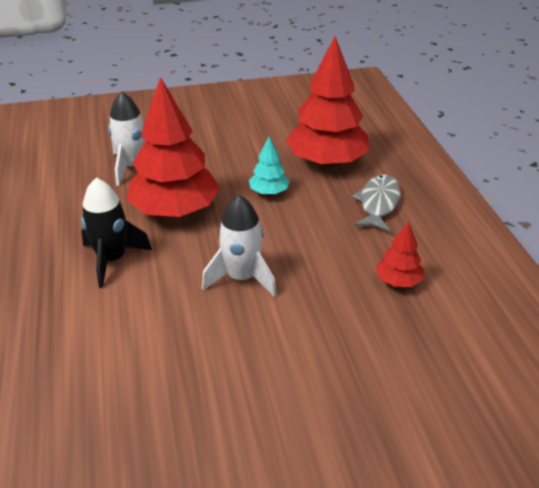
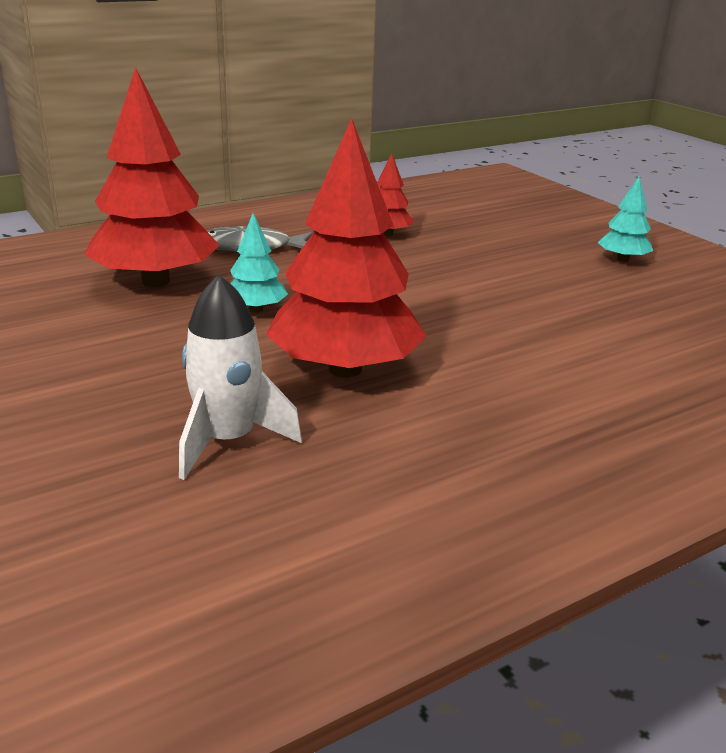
camera: 110 degrees left, 10 degrees down
black rocket [81,178,152,288] -> none
white rocket [202,195,276,297] -> none
none -> turquoise tree [598,176,653,262]

